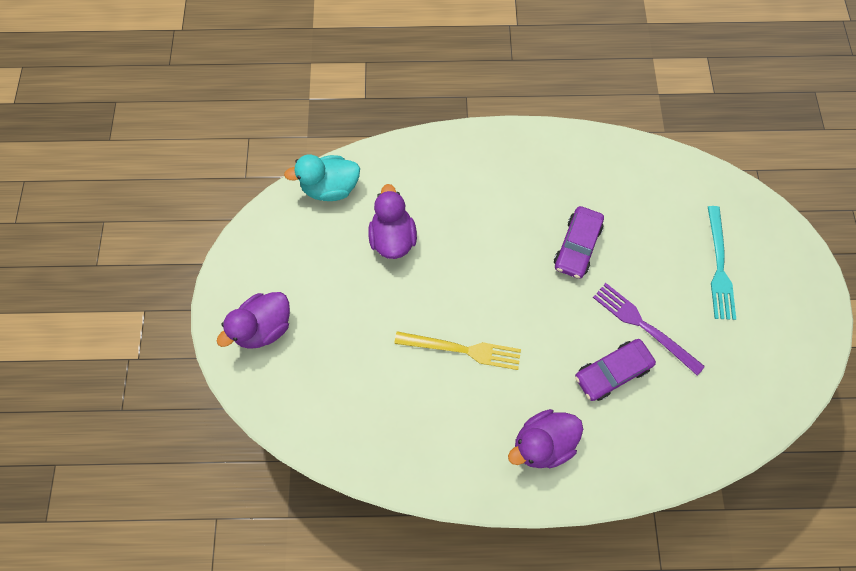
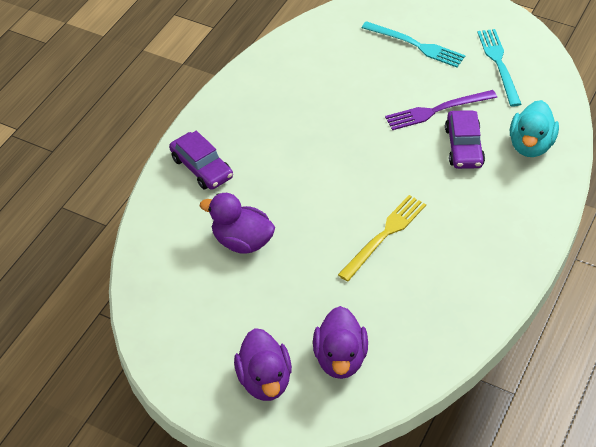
camera: 60 degrees left, 20 degrees down
turquoise duck [284,155,360,201] -> turquoise duck moved to [510,100,559,157]
purple duck [508,409,583,468] -> purple duck moved to [313,306,368,379]
purple car [554,206,604,279] -> purple car moved to [169,131,233,190]
none -> turquoise fork [477,29,521,107]

